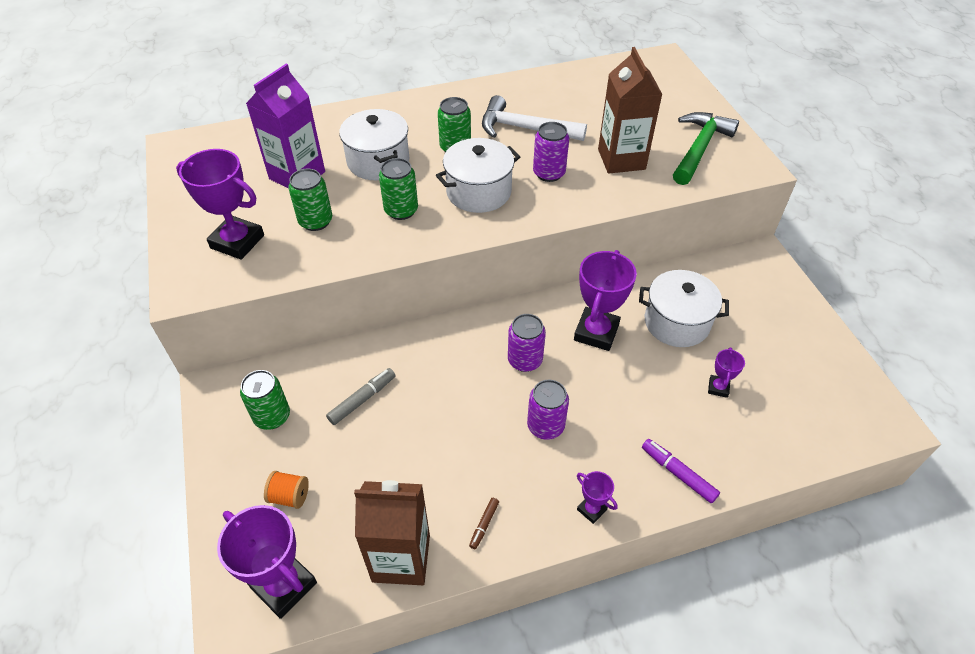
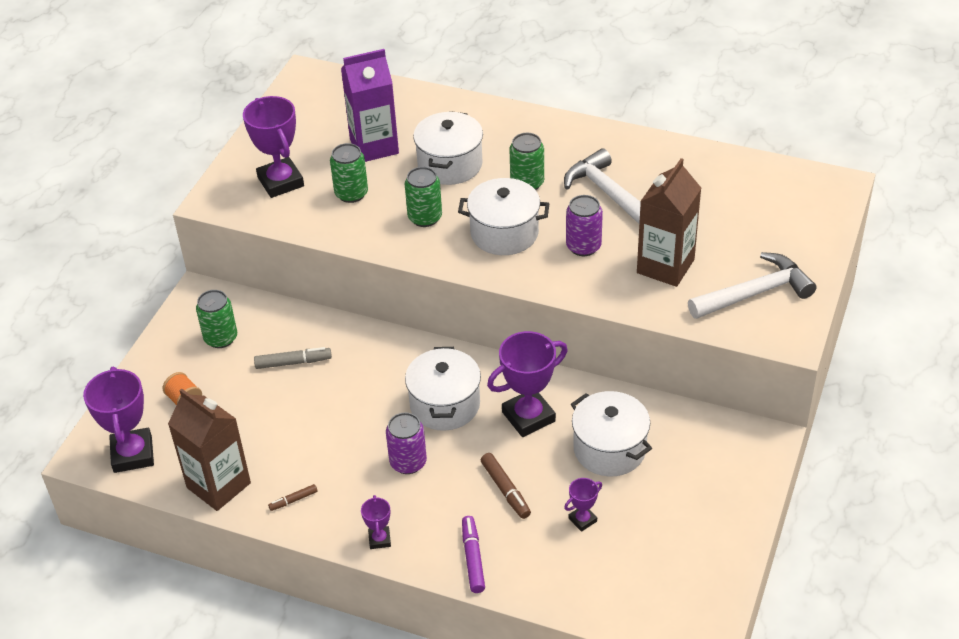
camera: 40 degrees right, 5 degrees down
purple can [508,314,546,372] -> white pot [405,347,481,431]
green hammer [673,112,739,185] -> white hammer [688,252,816,319]
none -> brown marker [481,453,531,519]

